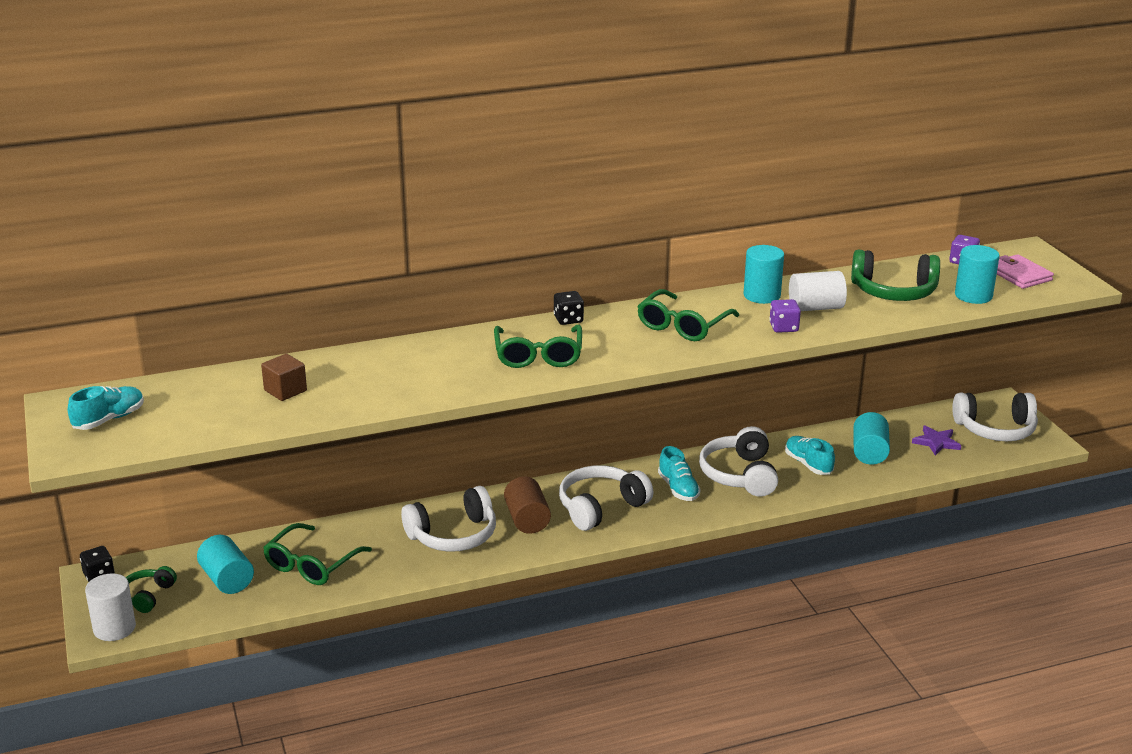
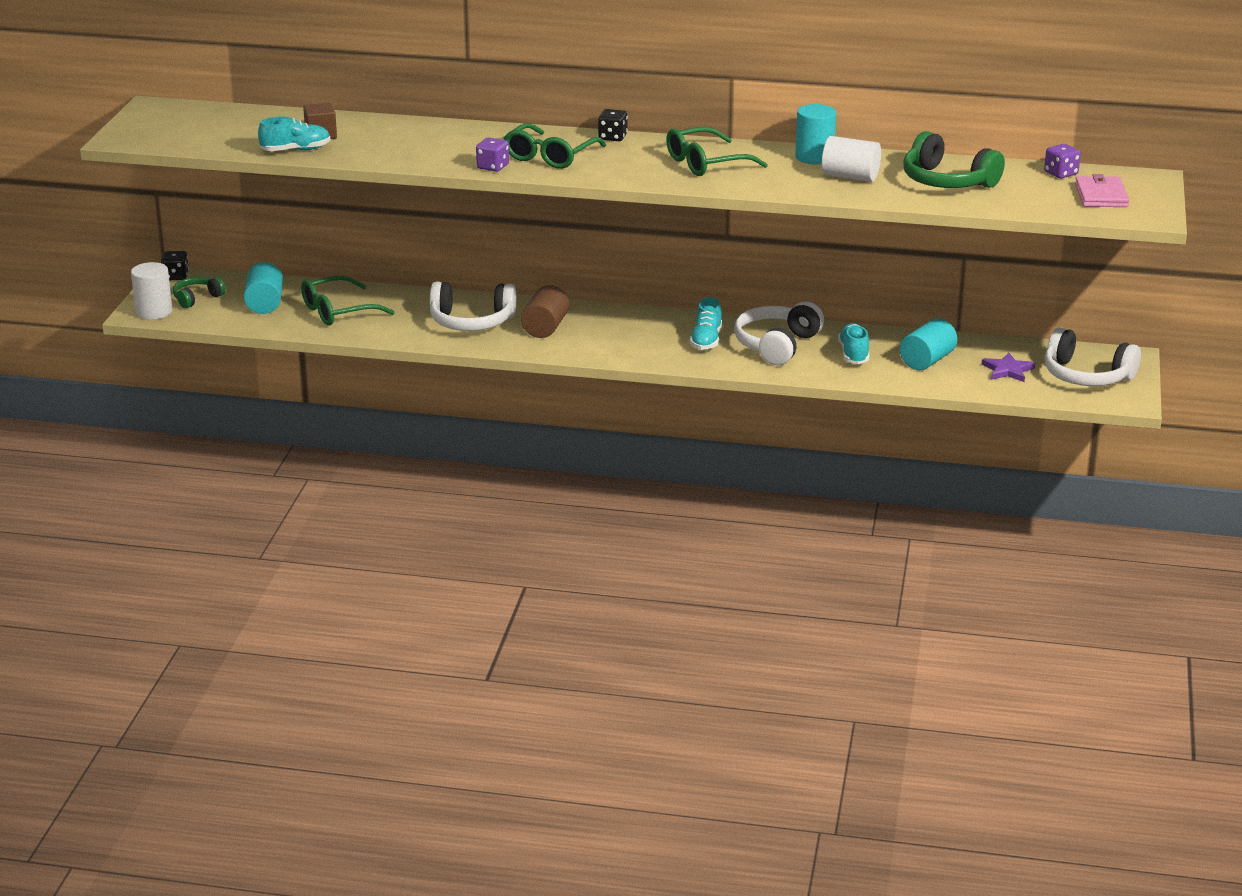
camera: 30 degrees right, 0 degrees up
turquoise shoe [68,386,144,430] -> turquoise shoe moved to [258,117,331,151]
white headphones [559,465,653,531] -> none
purple dice [769,299,801,333] -> purple dice moved to [476,137,509,172]
turquoise cylinder [955,245,999,304] -> none

